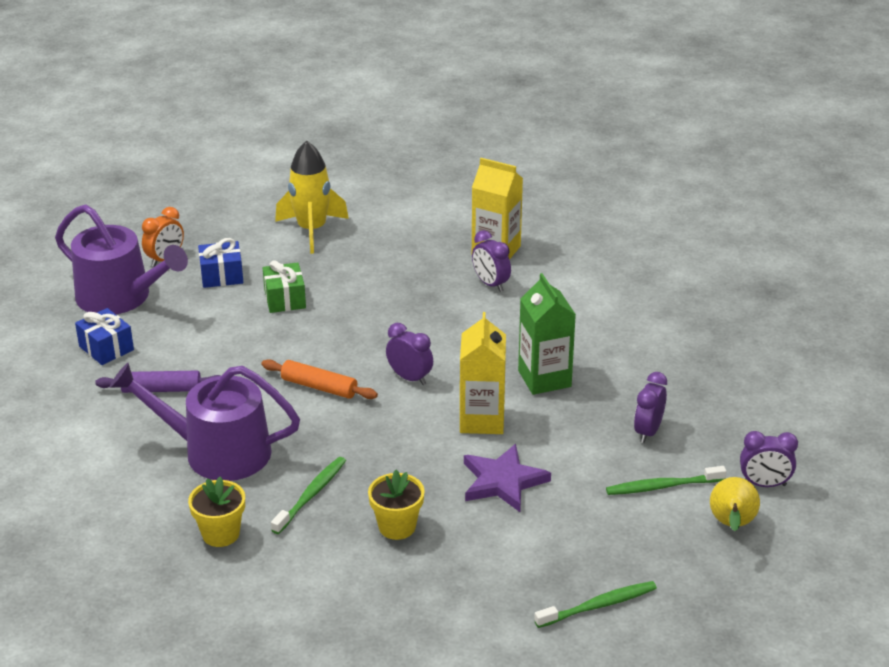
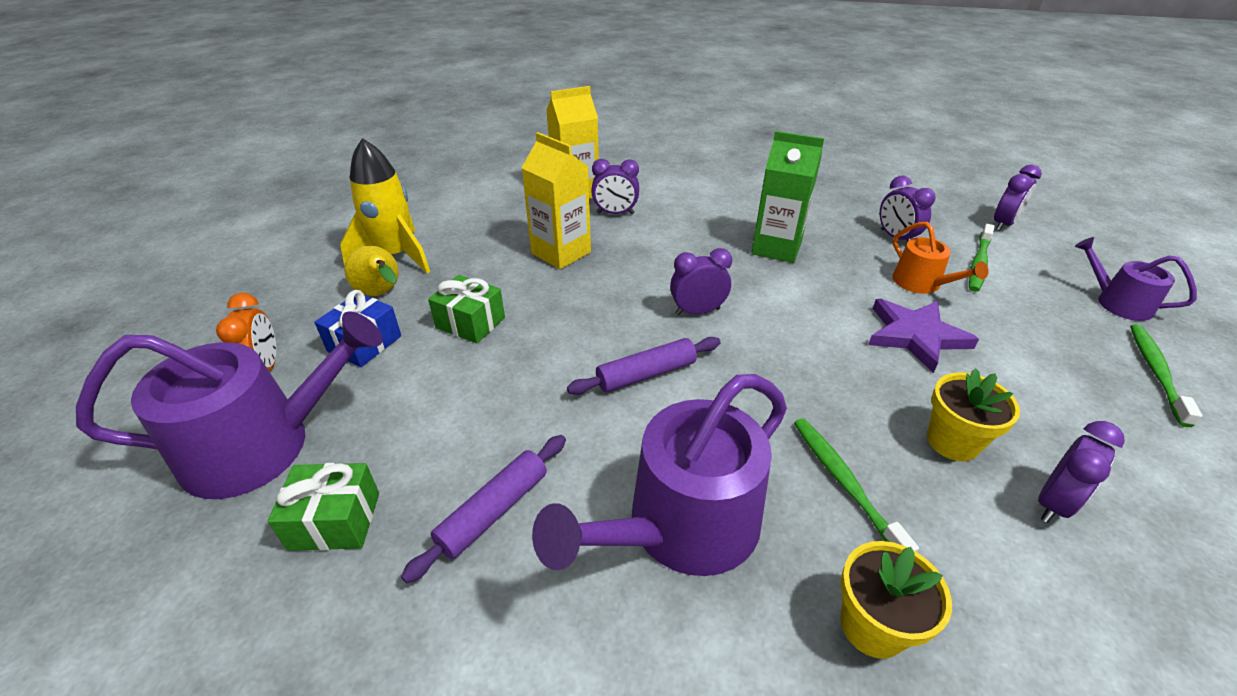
camera: 50 degrees left, 5 degrees up
blue gift [75,308,134,365] -> green gift [268,463,379,551]
orange rolling pin [262,359,378,399] -> purple rolling pin [567,337,720,395]
yellow carton [460,312,506,434] -> yellow carton moved to [521,132,591,269]
yellow pear [710,477,760,531] -> yellow pear moved to [344,245,399,296]
none -> orange watering can [892,222,988,294]
none -> purple clock [1038,421,1125,523]
none -> purple watering can [1075,237,1197,321]

